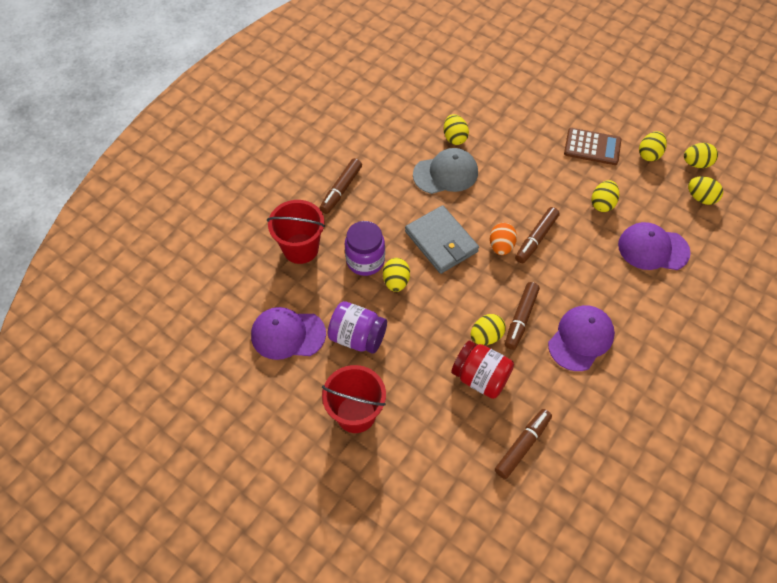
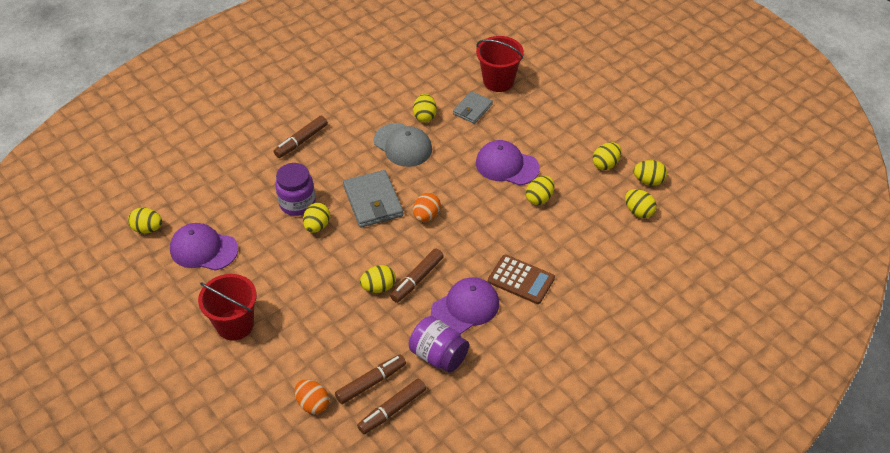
camera: 15 degrees right, 10 degrees down
red bucket [267,200,325,264] -> red bucket moved to [476,36,524,92]
purple jar [328,301,387,354] -> purple jar moved to [409,316,469,373]
grey cap [413,148,478,194] -> grey cap turned 45 degrees clockwise [374,123,432,167]
red jar [451,341,514,399] -> none
brown marker [515,207,560,263] -> brown marker moved to [357,378,426,434]
brown calculator [564,128,621,165] -> brown calculator moved to [488,255,555,304]
purple cap [618,222,691,270] -> purple cap moved to [476,140,540,185]
none -> yellow egg [128,207,162,234]
none -> orange egg [295,380,329,414]
none -> grey wallet [453,91,493,124]

